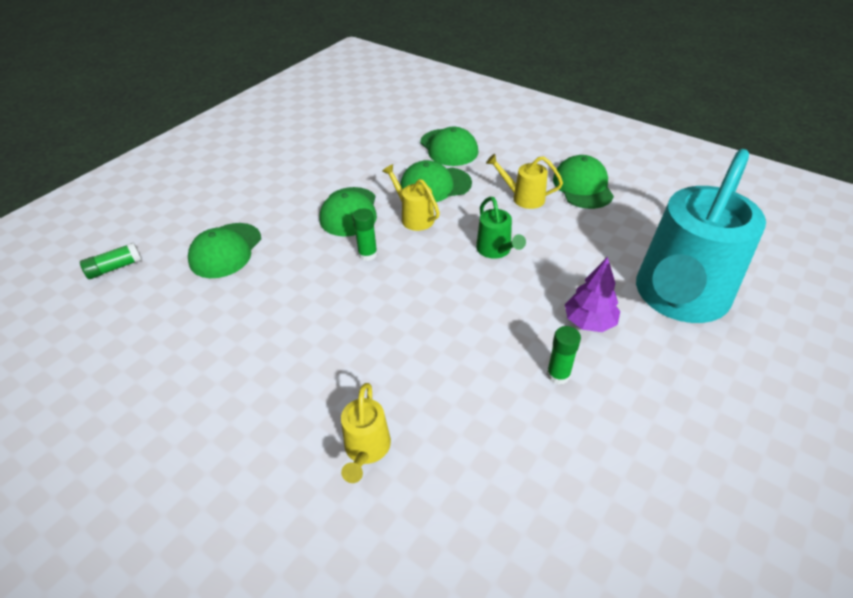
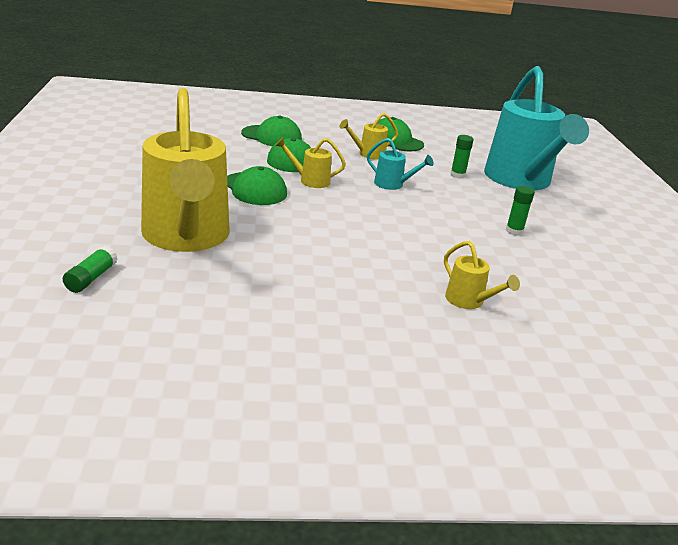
camera: 45 degrees left, 15 degrees down
green cap [188,223,261,278] -> yellow watering can [141,88,229,252]
green glue stick [353,208,377,261] -> green glue stick moved to [450,135,474,178]
green watering can [476,197,526,259] -> turquoise watering can [367,138,434,190]
purple tree [565,257,620,332] -> none

